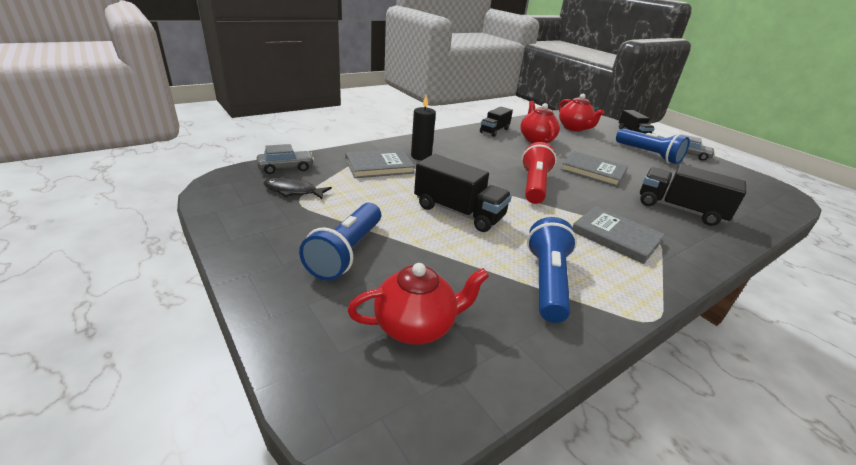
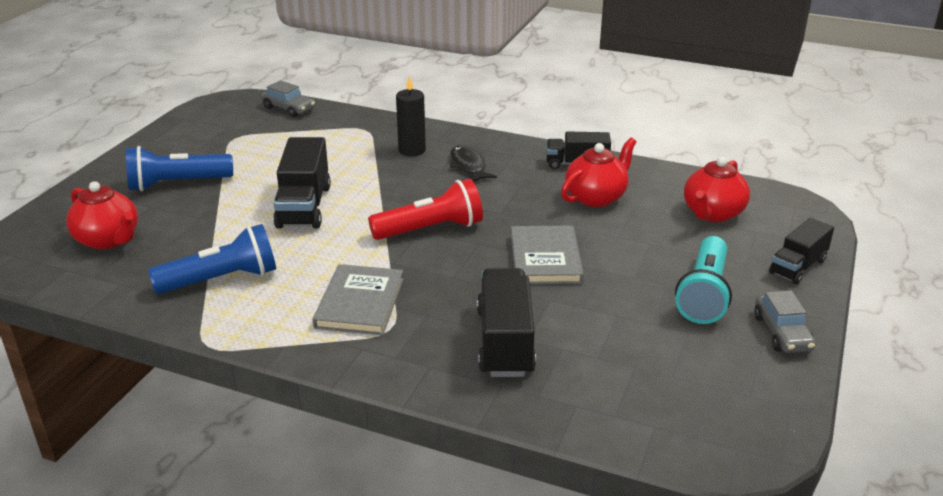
camera: 60 degrees right, 0 degrees up
black fish [263,177,332,199] -> black fish moved to [450,145,497,182]
grey book [345,149,415,178] -> none
blue flashlight [616,129,690,164] -> turquoise flashlight [675,236,732,324]

